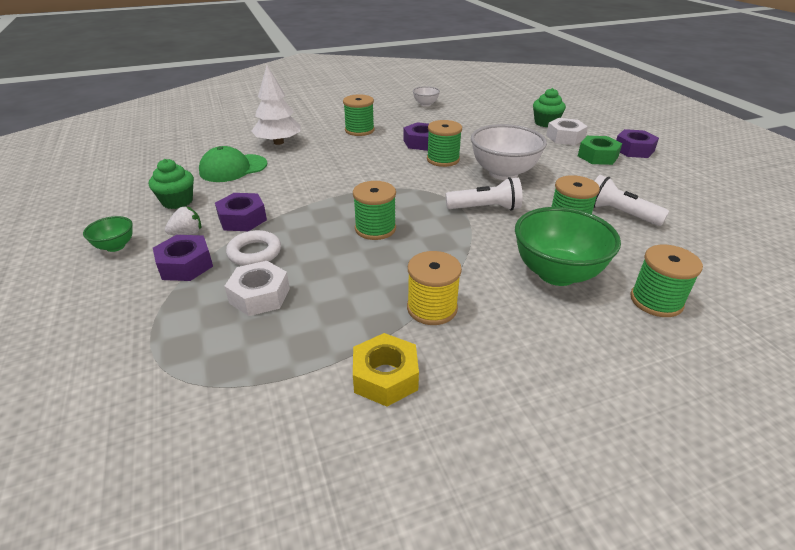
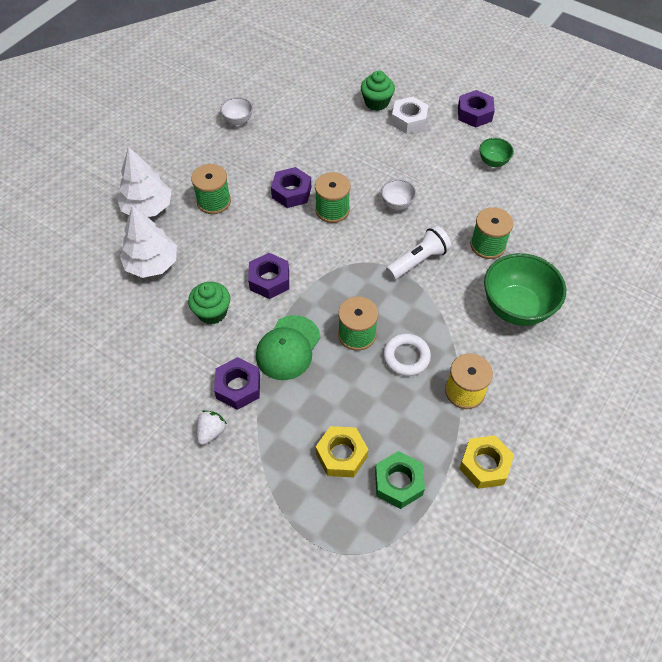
camera: 35 degrees left, 20 degrees up
green bowl [83,216,133,252] -> green bowl moved to [479,138,514,167]
green cupcake [149,159,194,209] -> green cupcake moved to [188,282,230,324]
purple nut [153,235,213,281] -> purple nut moved to [248,253,289,299]
green cap [199,146,267,182] -> green cap moved to [256,315,320,380]
white nut [224,261,290,316] -> yellow nut [316,426,369,478]
white ring [226,230,281,266] -> white ring moved to [383,333,431,376]
white bowl [471,124,547,180] -> white bowl [381,179,416,210], size x0.49
green nut [578,136,622,165] -> green nut moved to [375,451,425,509]
white flashlight [594,175,670,226] -> none
green spool [630,245,703,317] -> none
none -> white tree [117,147,172,217]

